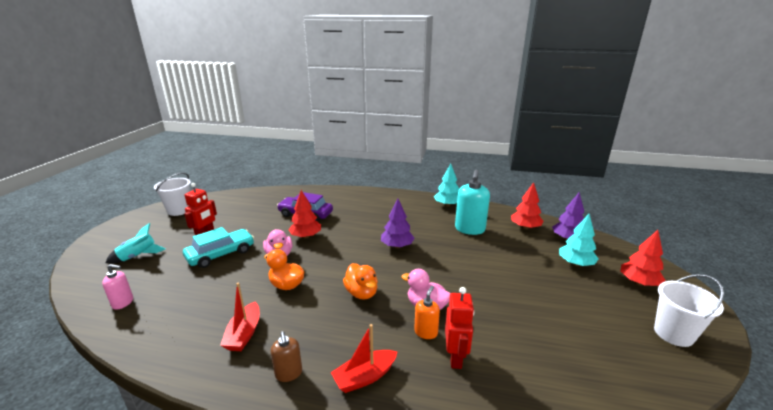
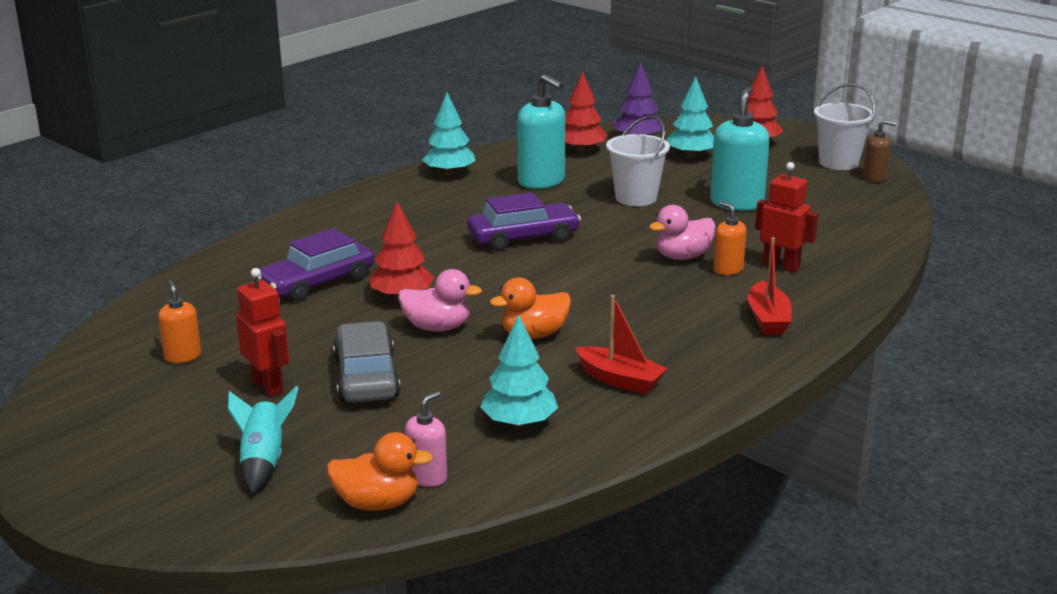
camera: 60 degrees left, 0 degrees up
white bucket [154,173,191,216] -> white bucket moved to [606,115,670,206]
turquoise car [183,227,254,268] -> grey car [333,321,401,403]
brown soap dispenser [271,331,302,382] -> brown soap dispenser moved to [863,120,896,182]
orange duck [343,263,378,300] -> orange duck moved to [327,432,433,511]
purple tree [381,199,414,248] -> purple car [467,192,581,251]
none -> orange soap dispenser [158,280,201,363]
none -> turquoise tree [480,314,558,428]
none -> turquoise soap dispenser [710,87,770,211]

